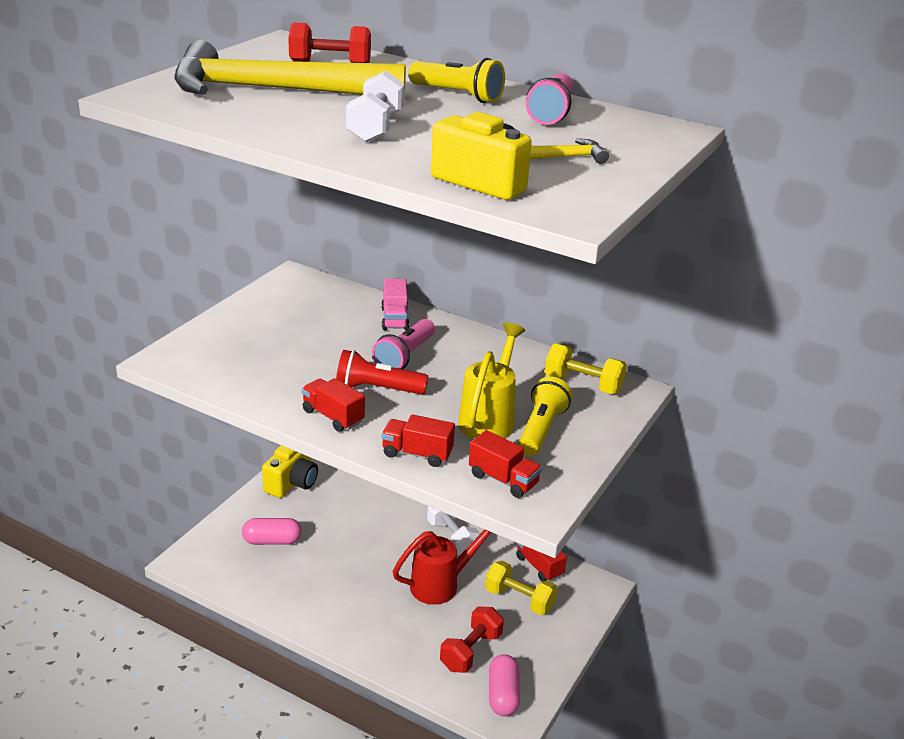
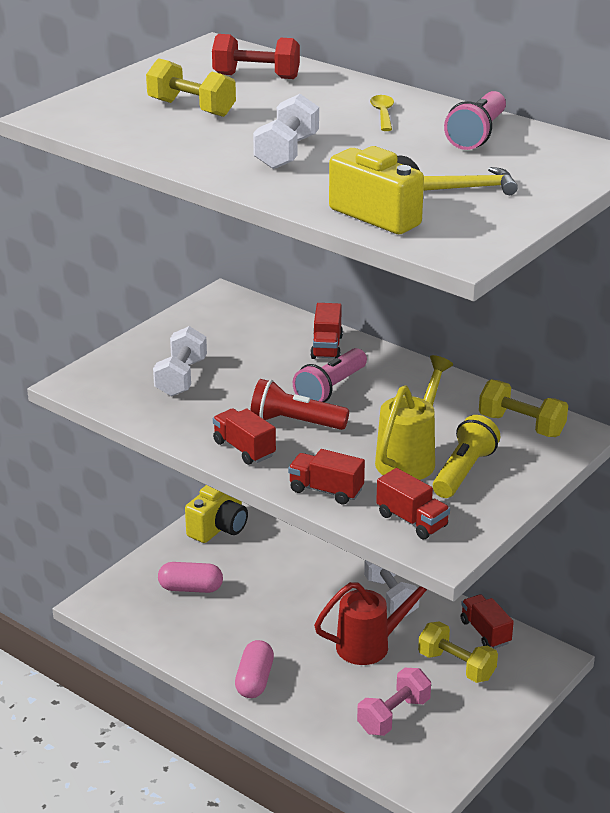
camera: 10 degrees right, 0 degrees up
yellow hammer [174,40,406,96] -> yellow dumbbell [146,58,236,117]
pink truck [381,279,409,330] -> red truck [310,303,343,359]
yellow flashlight [409,58,505,103] -> yellow spoon [370,95,394,131]
red dumbbell [440,606,504,673] -> pink dumbbell [357,668,431,736]
pink capsule [489,654,520,716] -> pink capsule moved to [235,640,274,698]
none -> white dumbbell [153,326,207,397]

